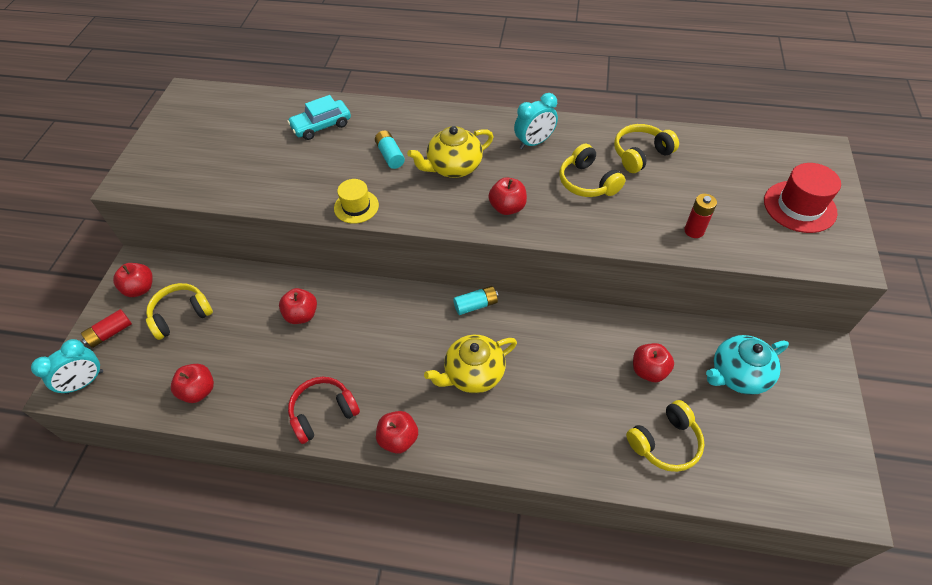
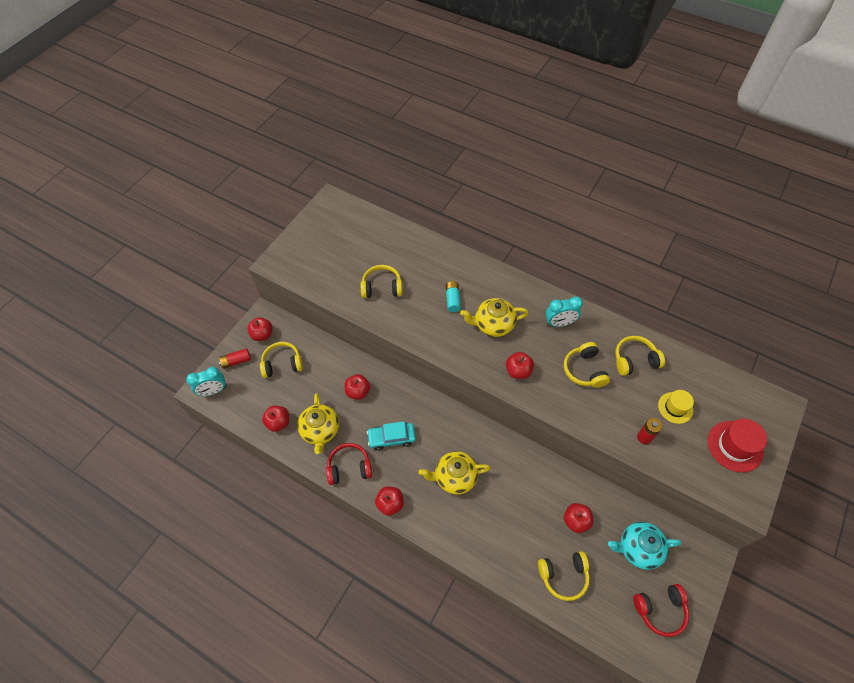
camera: 20 degrees right, 5 degrees up
turquoise car [287,95,351,140] -> turquoise car moved to [367,421,416,451]
yellow hat [334,179,379,224] -> yellow hat moved to [658,390,694,424]
turquoise battery [453,286,498,315] -> none
none -> yellow teapot [297,393,339,454]
none -> yellow headphones [361,265,403,298]
none -> red headphones [633,584,689,637]

